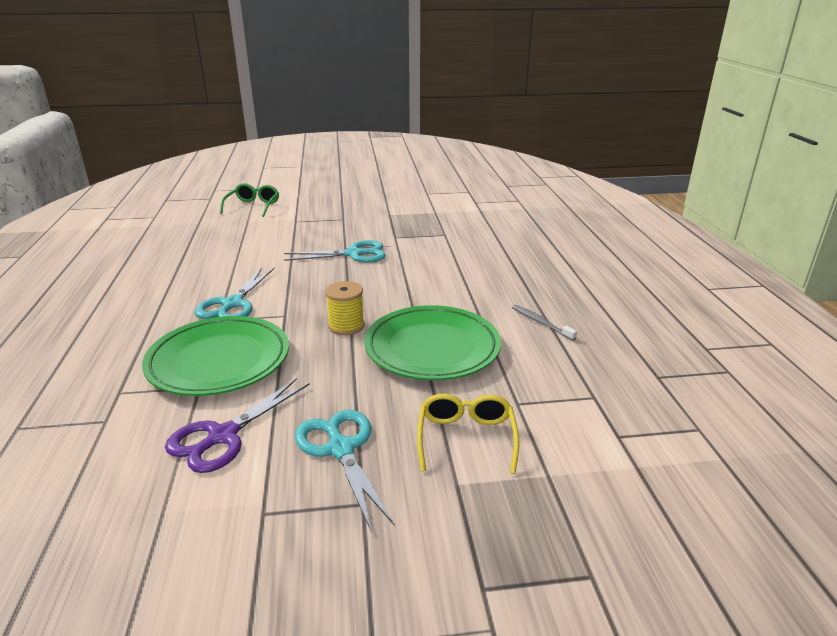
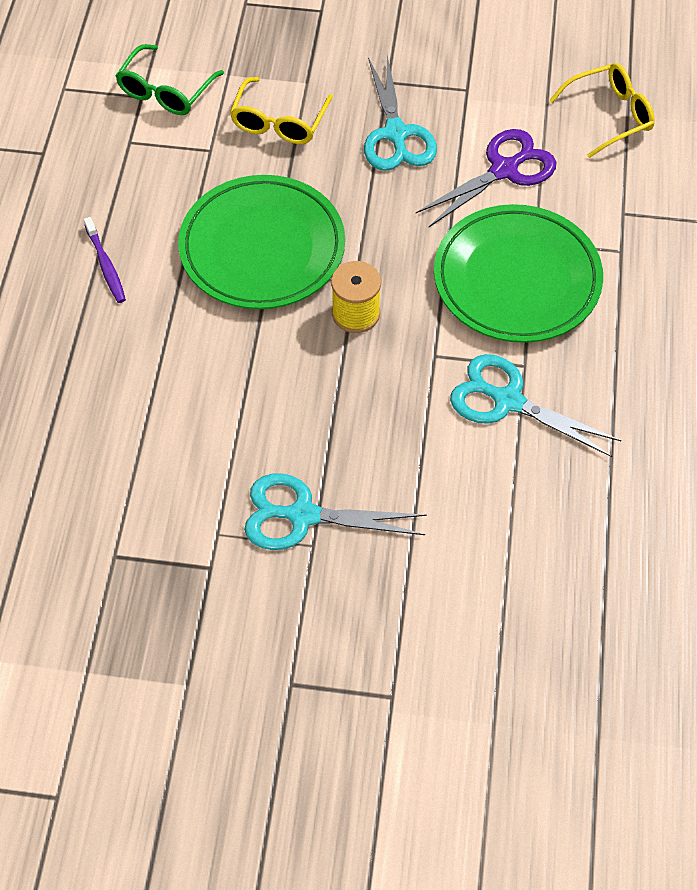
camera: 165 degrees left, 30 degrees up
turquoise scissors [195,268,274,319] -> turquoise scissors turned 90 degrees counterclockwise [450,354,621,457]
green glasses [220,183,279,217] -> green glasses moved to [115,44,224,115]
grey toothbrush [512,305,577,341] -> purple toothbrush [84,217,126,303]
none -> yellow glasses [549,63,655,158]

